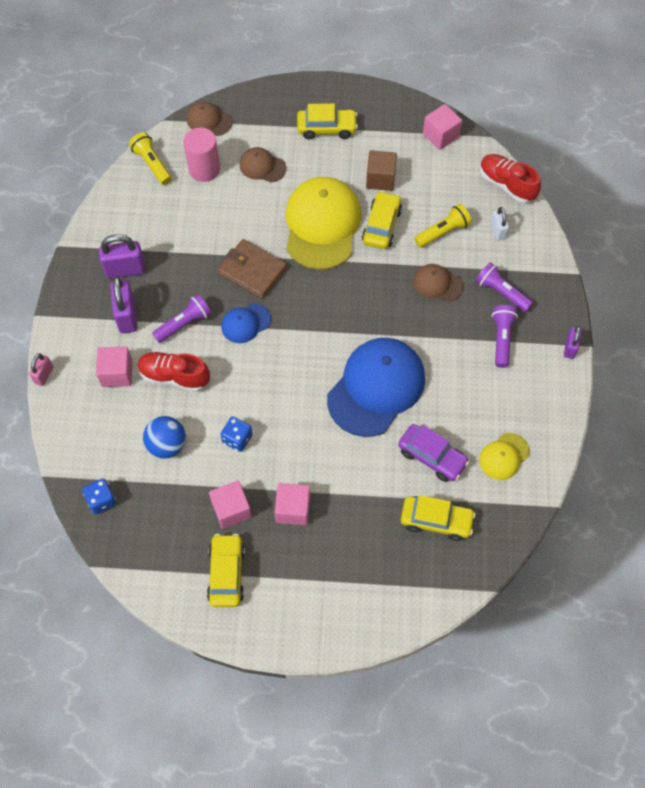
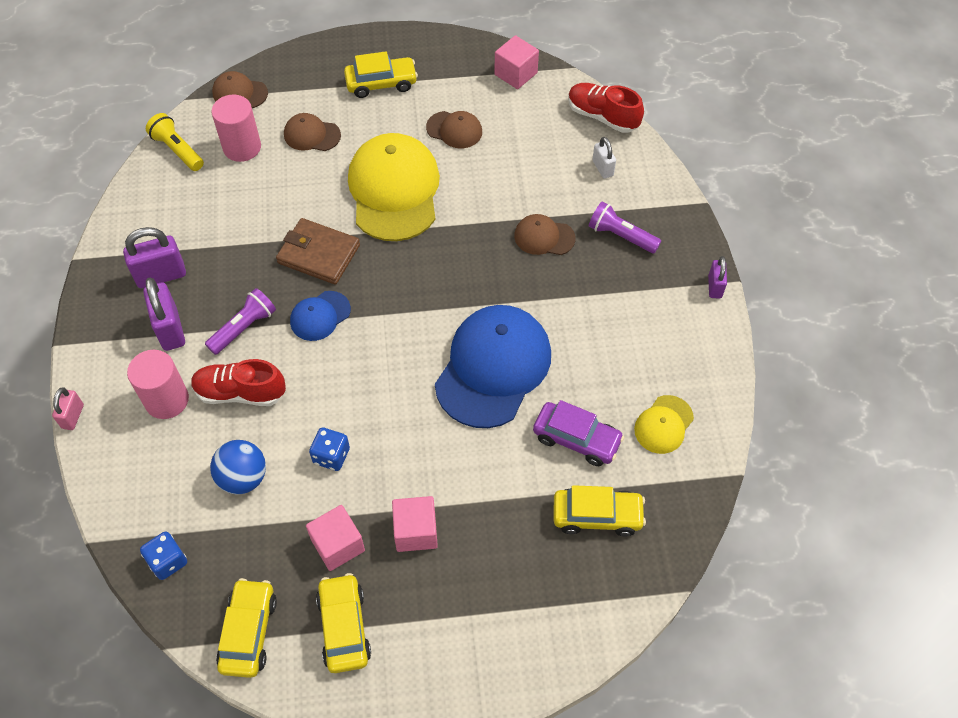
camera: 10 degrees left, 5 degrees down
pink cube [96,346,132,387] -> pink cylinder [127,350,189,419]
yellow car [362,191,402,249] -> yellow car moved to [216,578,277,678]
brown cube [366,150,397,191] -> brown cap [426,111,482,148]
yellow flashlight [414,204,472,248] -> none
purple flashlight [492,305,518,368] -> none

